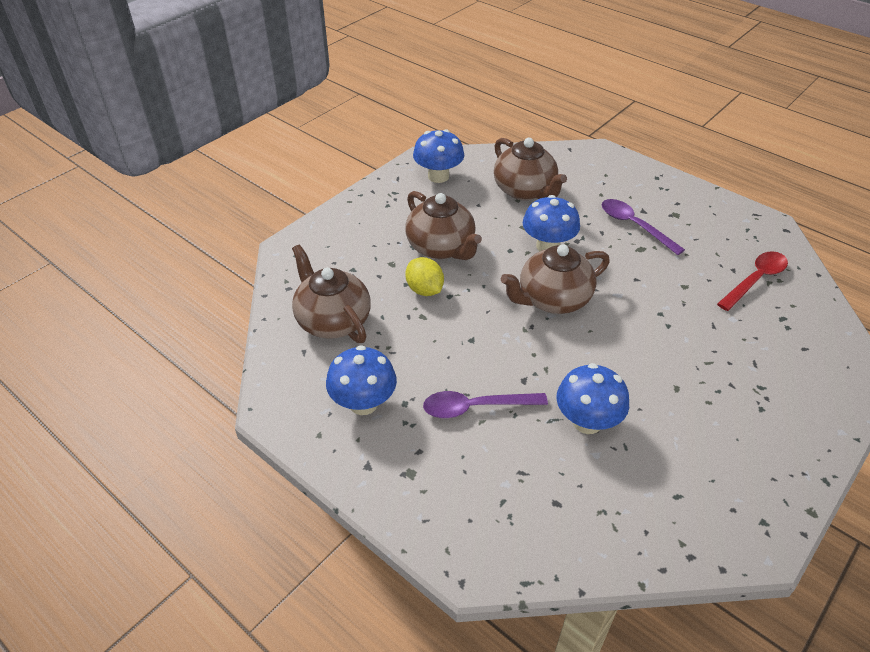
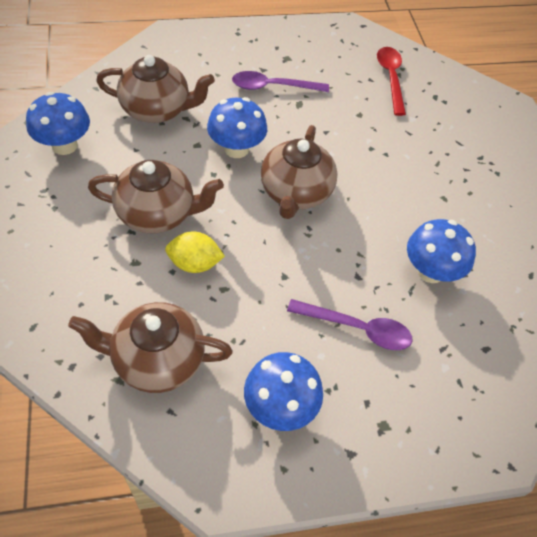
camera: 55 degrees left, 10 degrees up
purple spoon [423,391,548,418] -> purple spoon turned 105 degrees counterclockwise [287,299,412,350]

